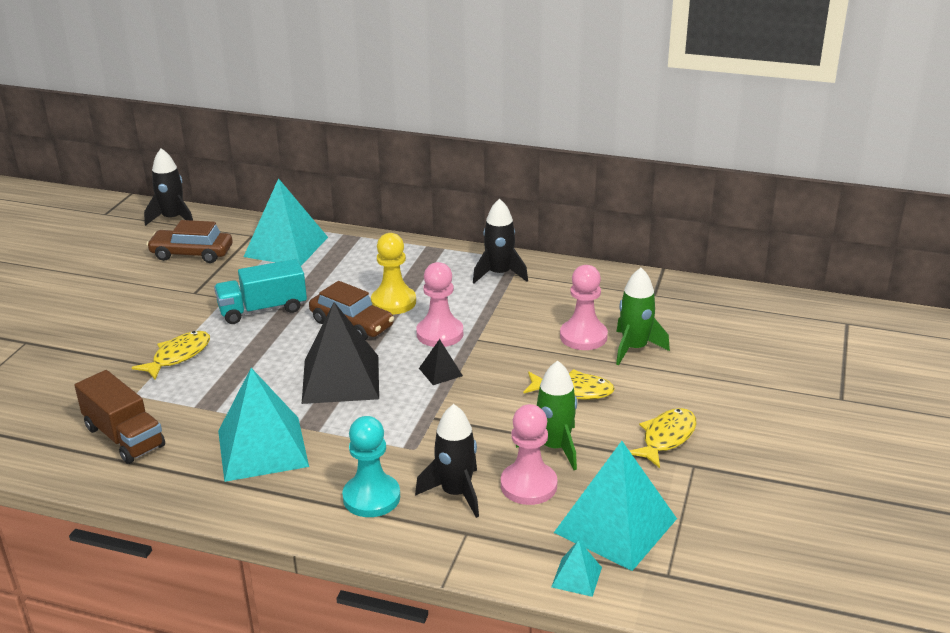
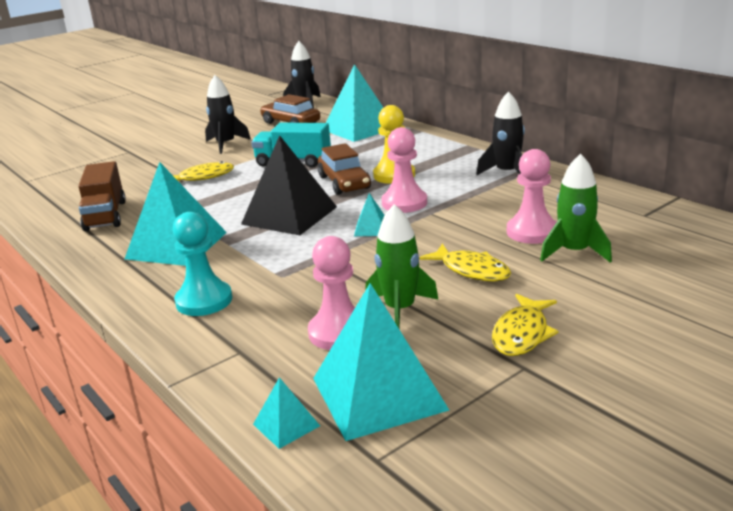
camera: 35 degrees right, 5 degrees down
black rocket [415,404,479,518] -> black rocket moved to [205,75,251,154]
black pyramid [419,339,463,385] -> turquoise pyramid [354,193,385,236]
yellow fish [630,408,696,468] -> yellow fish turned 135 degrees clockwise [492,294,559,356]

